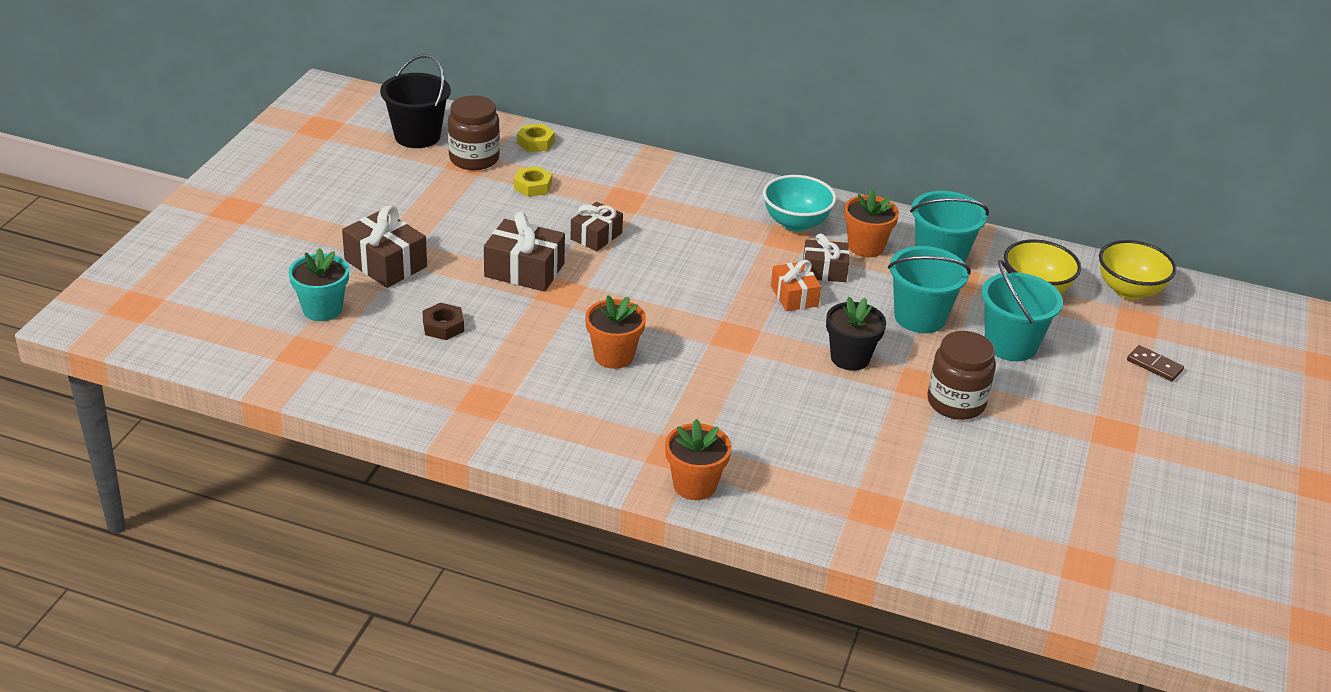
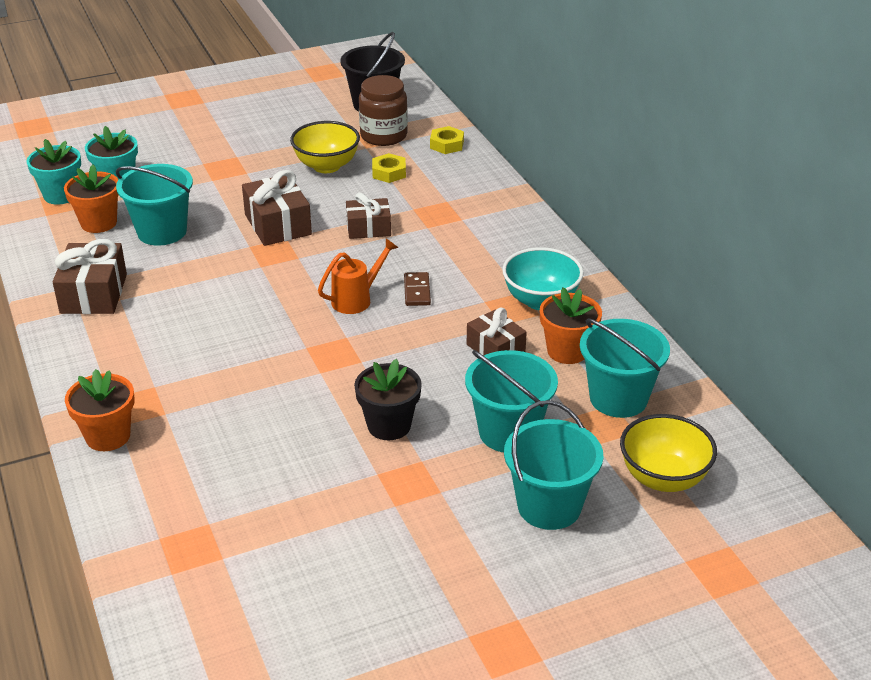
camera: 50 degrees right, 0 degrees up
brown gift [342,205,427,288] -> brown gift moved to [53,239,127,314]
brown nut [422,303,464,340] -> turquoise bucket [116,164,193,246]
orange flower pot [585,295,646,369] -> orange flower pot moved to [64,164,119,233]
orange gift [771,260,821,311] -> none
brown jar [927,331,996,420] -> none
yellow bowl [1099,240,1177,300] -> yellow bowl moved to [290,121,360,173]
brown domino [1127,345,1184,381] -> brown domino moved to [404,272,431,306]
none -> turquoise flower pot [26,139,81,205]
none -> orange watering can [318,238,399,314]

